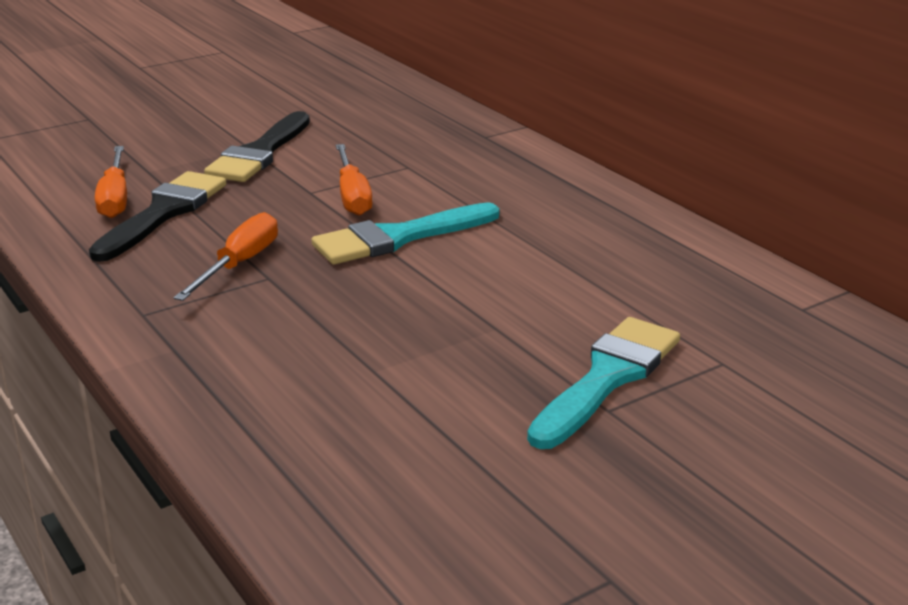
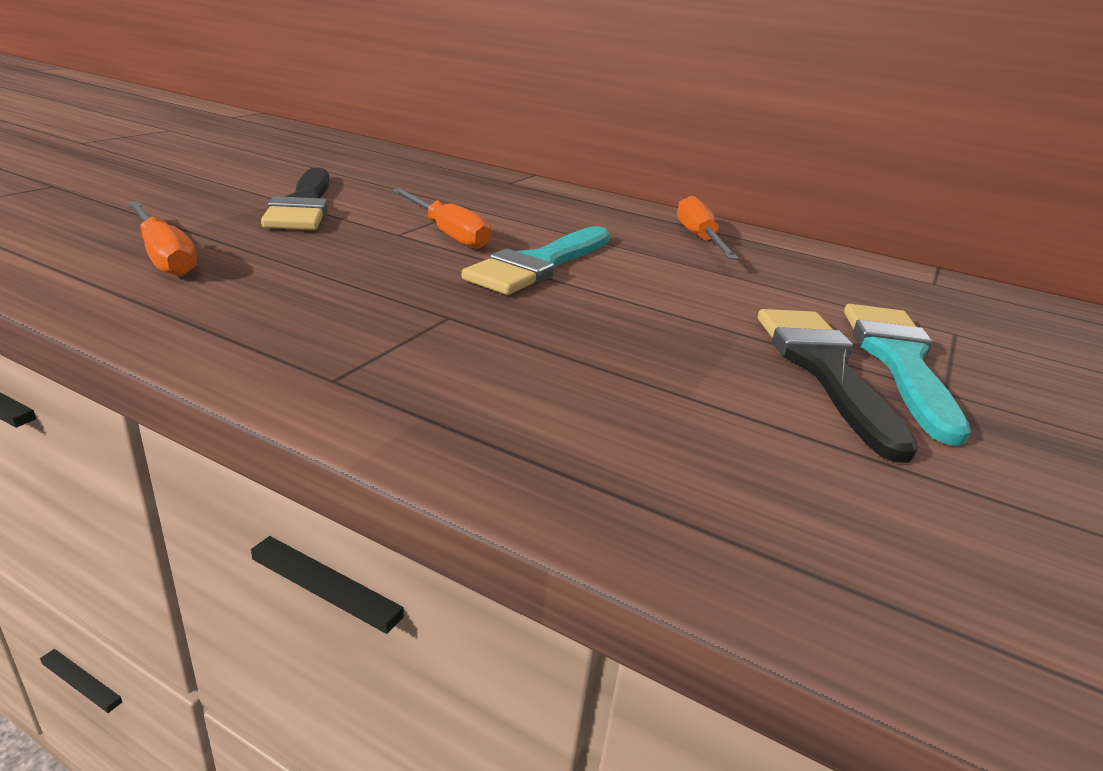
camera: 30 degrees left, 0 degrees up
black brush [89,171,226,262] -> black brush moved to [758,309,918,463]
orange screwdriver [173,212,278,301] -> orange screwdriver moved to [677,196,739,260]

